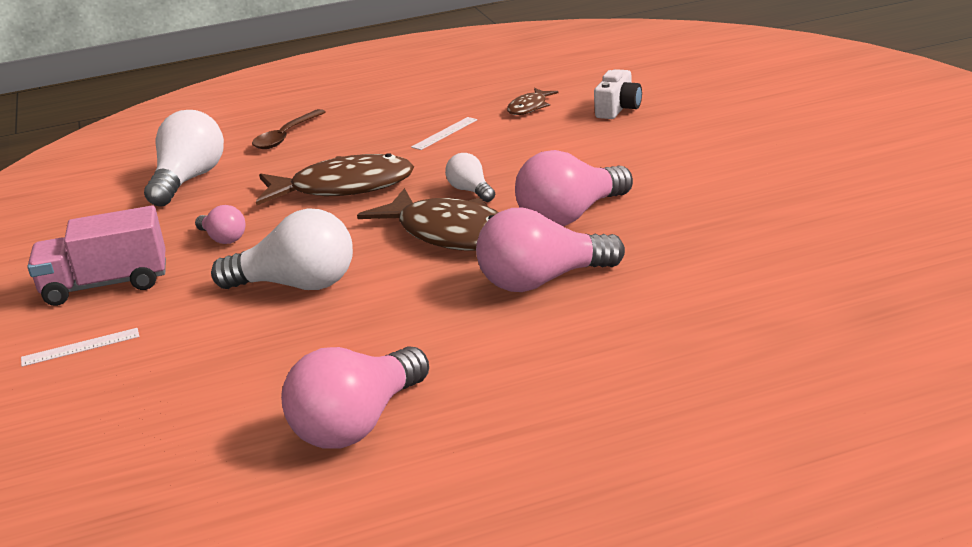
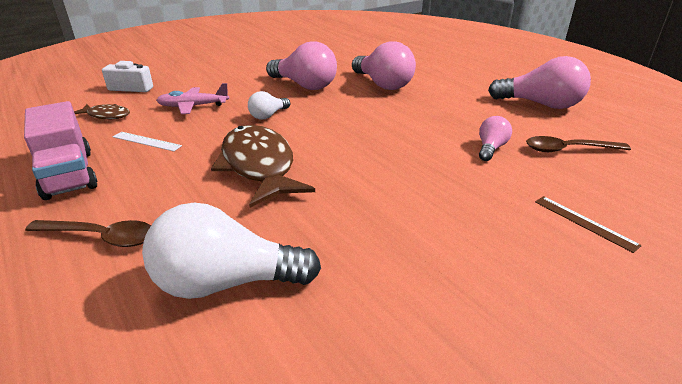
camera: 110 degrees left, 5 degrees up
white ruler [21,328,139,367] -> brown ruler [535,196,642,253]
pink truck [27,206,166,306] -> pink truck moved to [24,101,98,200]
pink light bulb [195,205,245,244] -> pink light bulb moved to [479,116,512,161]
white light bulb [211,208,353,290] -> none
brown fish [357,188,498,251] -> none
none -> pink plane [156,83,229,114]
none -> brown spoon [526,136,631,152]

